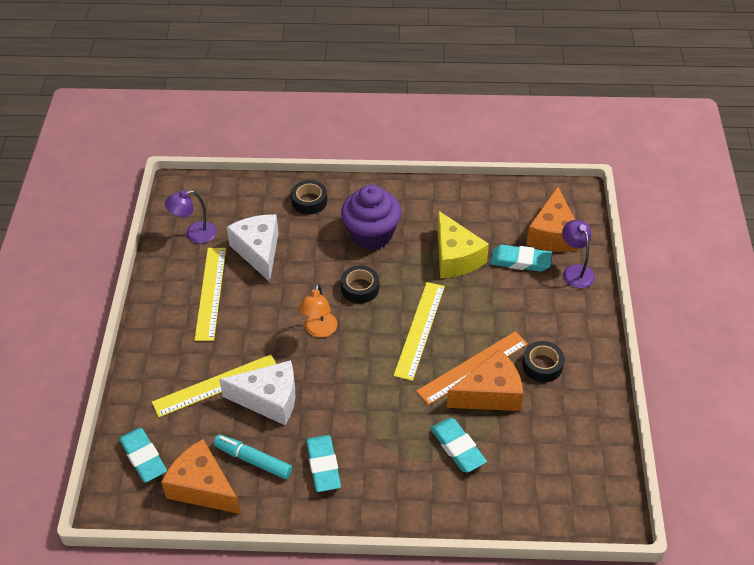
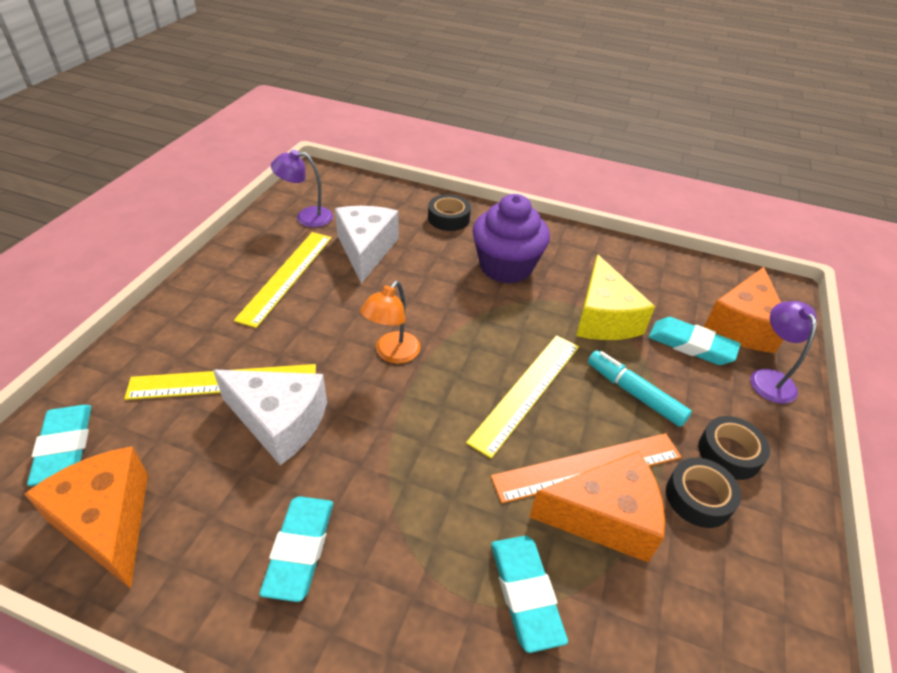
camera: 15 degrees right, 5 degrees down
turquoise marker [214,435,292,479] -> turquoise marker moved to [588,350,692,427]
black tape [341,265,379,303] -> black tape moved to [698,416,770,480]

